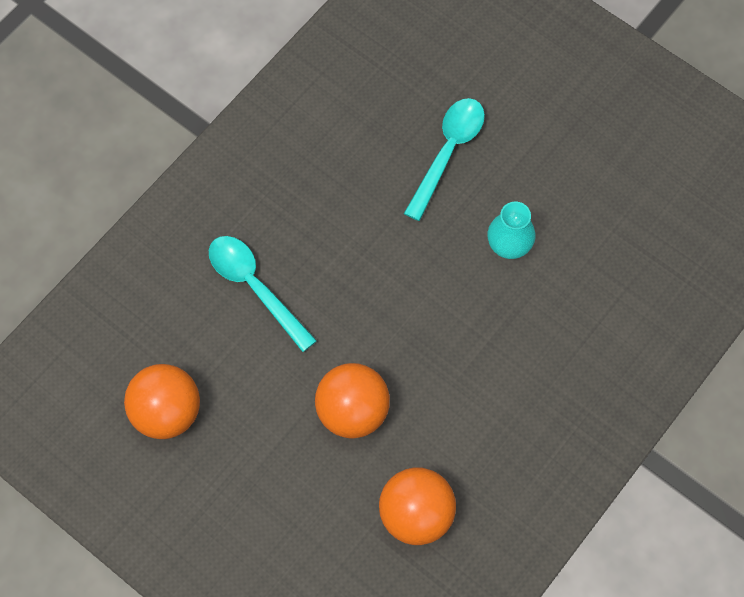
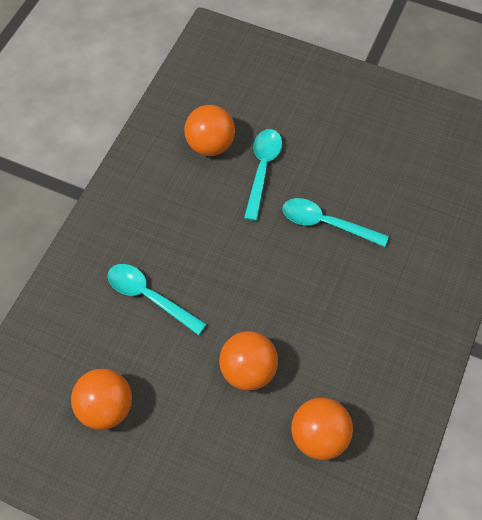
camera: 15 degrees left, 5 degrees down
turquoise vase [488,202,536,259] -> turquoise spoon [282,198,389,247]
none -> orange ball [184,105,235,156]

